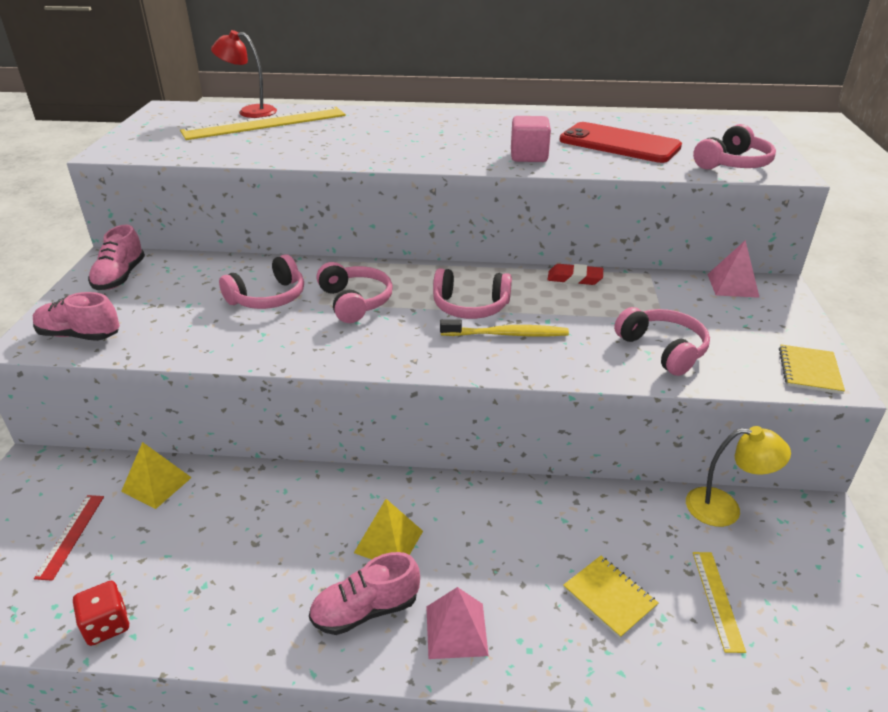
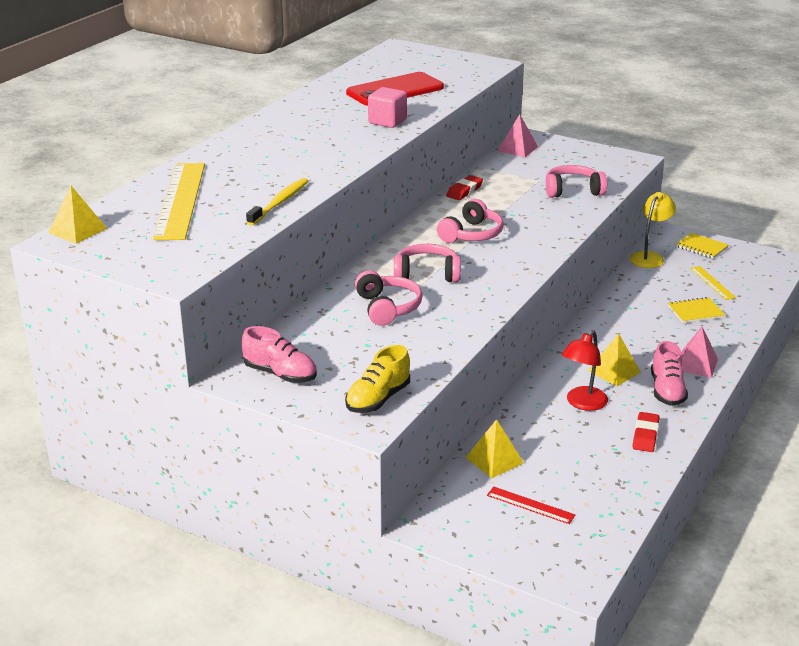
camera: 65 degrees left, 5 degrees down
pink shoe [33,292,120,341] -> yellow shoe [345,345,410,413]
red dice [73,581,129,646] -> none
red lamp [211,30,277,118] -> red lamp moved to [562,330,608,411]
yellow toothbrush [440,319,569,336] -> yellow toothbrush moved to [246,178,308,226]
pink headphones [693,124,776,170] -> none
yellow ruler [693,552,746,653] -> yellow ruler turned 45 degrees clockwise [690,266,736,300]
yellow notebook [779,345,845,394] -> yellow notebook moved to [676,233,729,259]
none -> yellow pyramid [48,186,107,244]
none -> red eraser [633,412,660,452]

